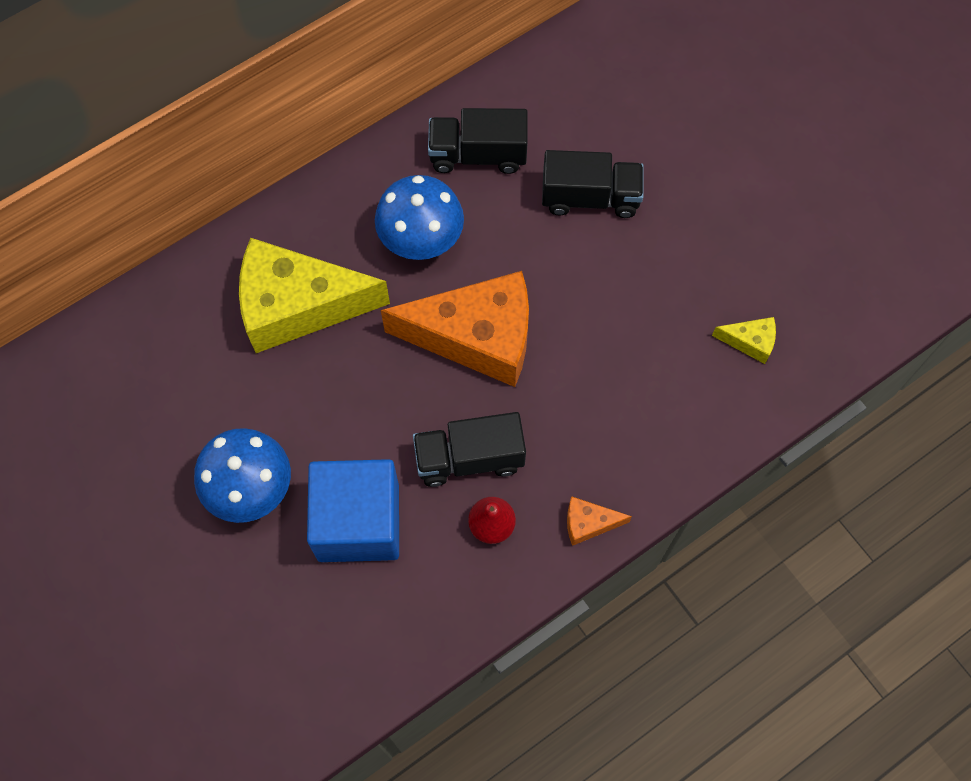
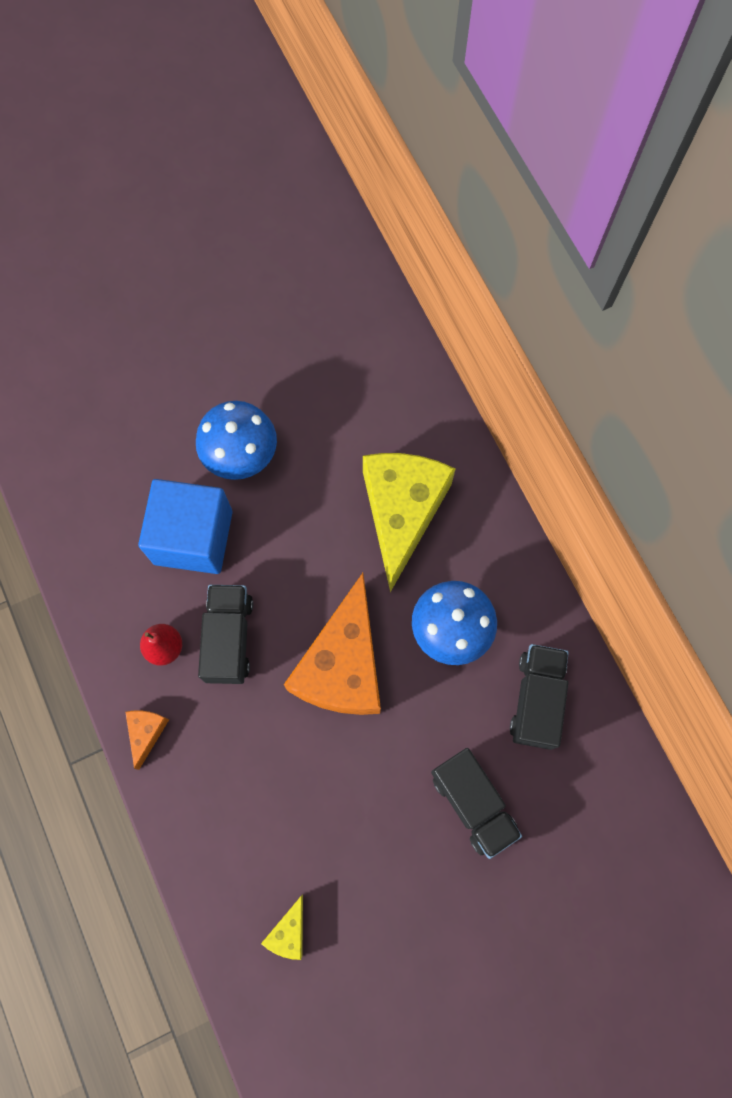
camera: 100 degrees right, 5 degrees up
black truck [542,150,644,218] -> black truck turned 45 degrees counterclockwise [431,748,522,859]

